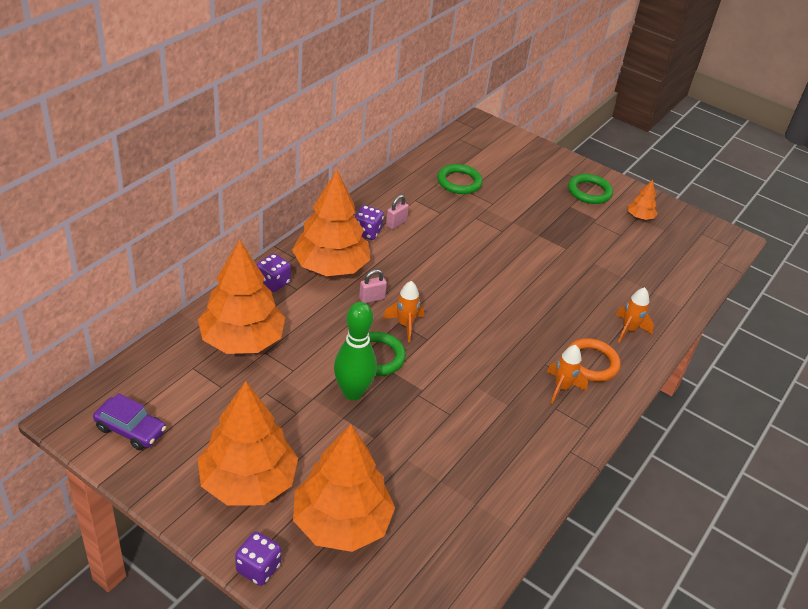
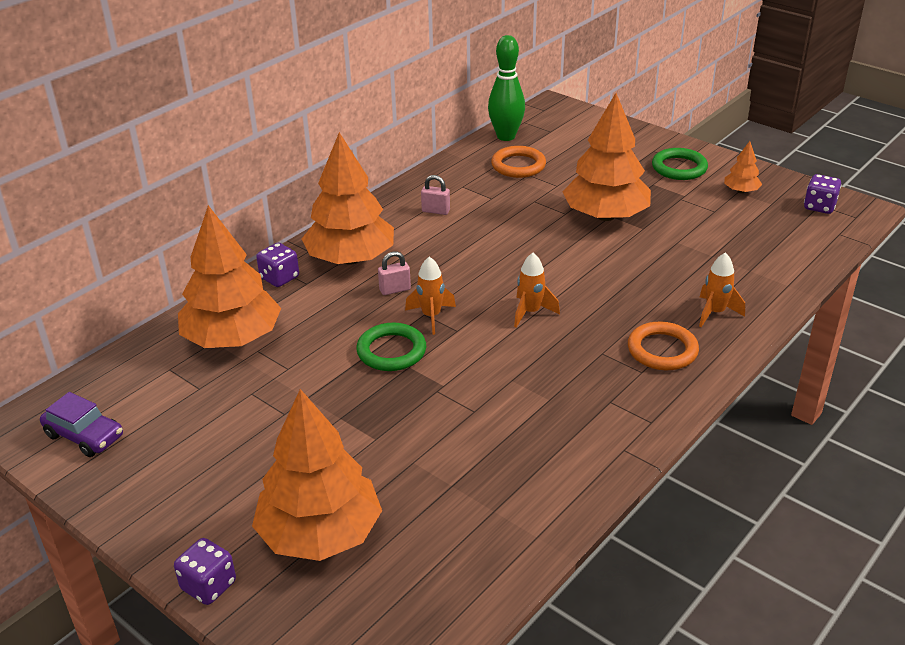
camera: 10 degrees right, 5 degrees down
orange tree [197,381,298,506] -> orange tree moved to [563,93,651,221]
green bowling pin [334,302,377,400] -> green bowling pin moved to [488,35,525,141]
purple dice [355,205,384,240] -> purple dice moved to [804,174,842,214]
pink padlock [386,195,409,229] -> pink padlock turned 60 degrees clockwise [421,175,450,215]
green ring [437,164,483,194] -> orange ring [491,146,546,178]
orange rocket [547,345,588,404] -> orange rocket moved to [514,253,560,328]

